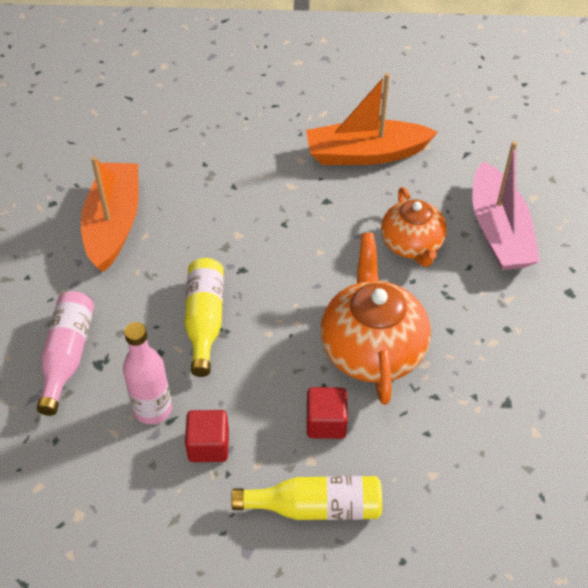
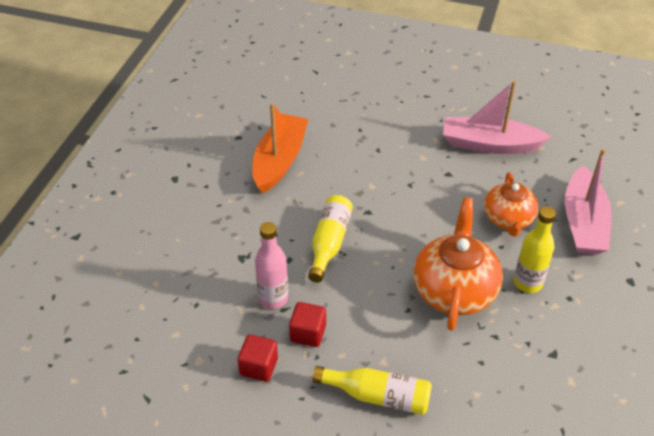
camera: 15 degrees right, 5 degrees down
pink bottle [37,291,94,416] -> none
orange boat [306,73,438,165] -> pink boat [443,80,551,154]
red cube [307,387,348,439] -> red cube moved to [237,335,278,382]
none -> yellow bottle [514,206,556,293]

